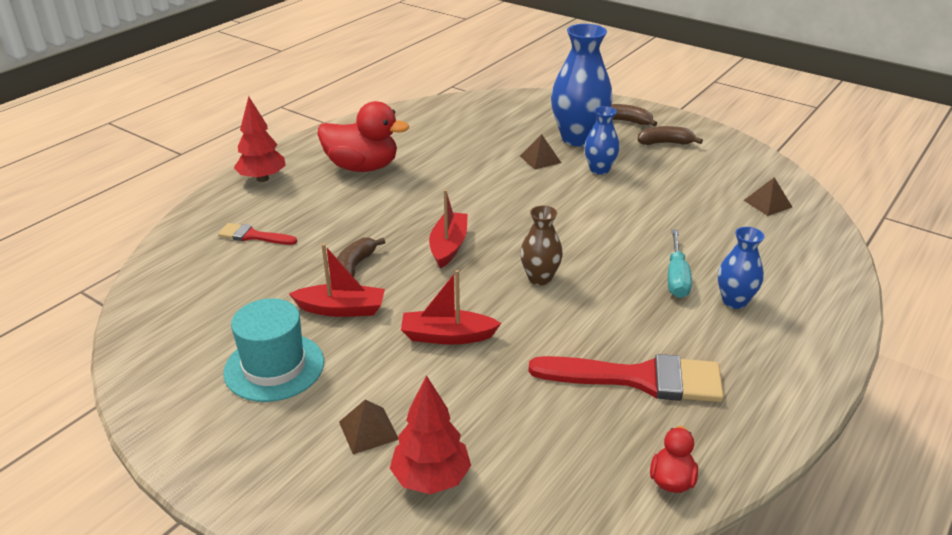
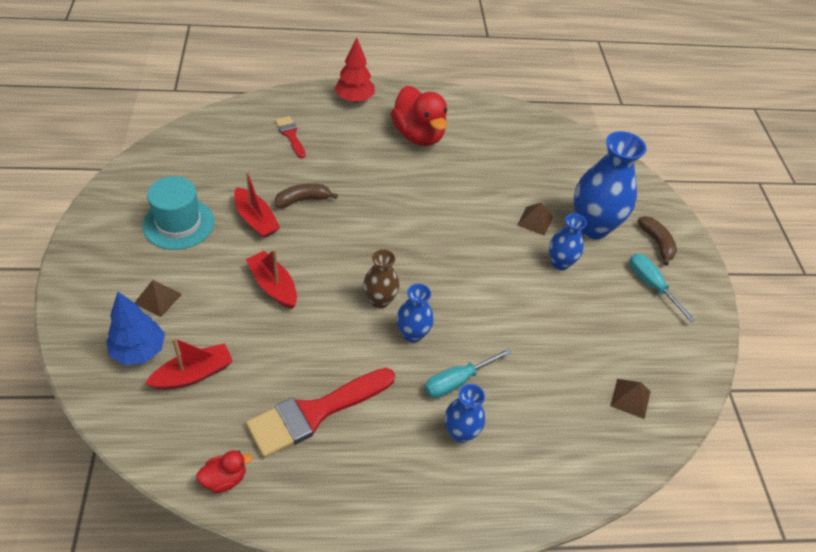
camera: 45 degrees right, 15 degrees up
red tree [390,375,471,494] -> blue tree [106,292,165,365]
red boat [429,189,468,268] -> red boat moved to [145,337,233,390]
red brush [528,354,724,402] -> red brush turned 90 degrees clockwise [246,368,395,458]
brown banana [638,126,703,145] -> turquoise screwdriver [629,253,696,322]
none -> blue vase [397,284,434,343]

